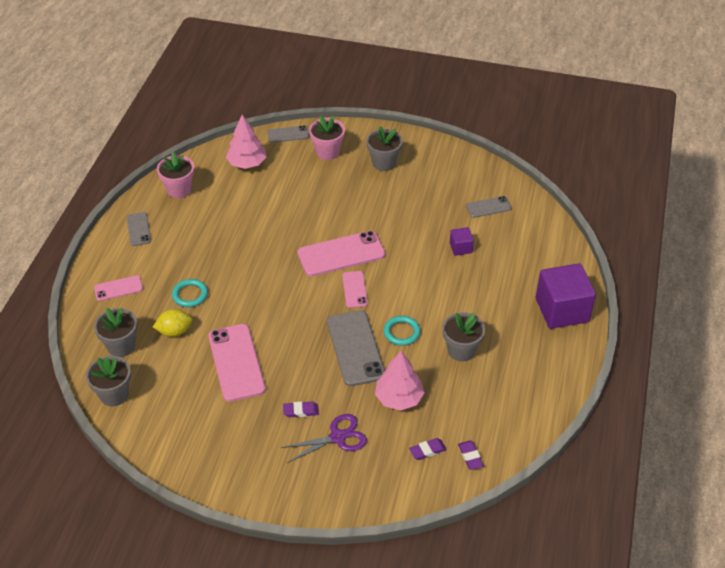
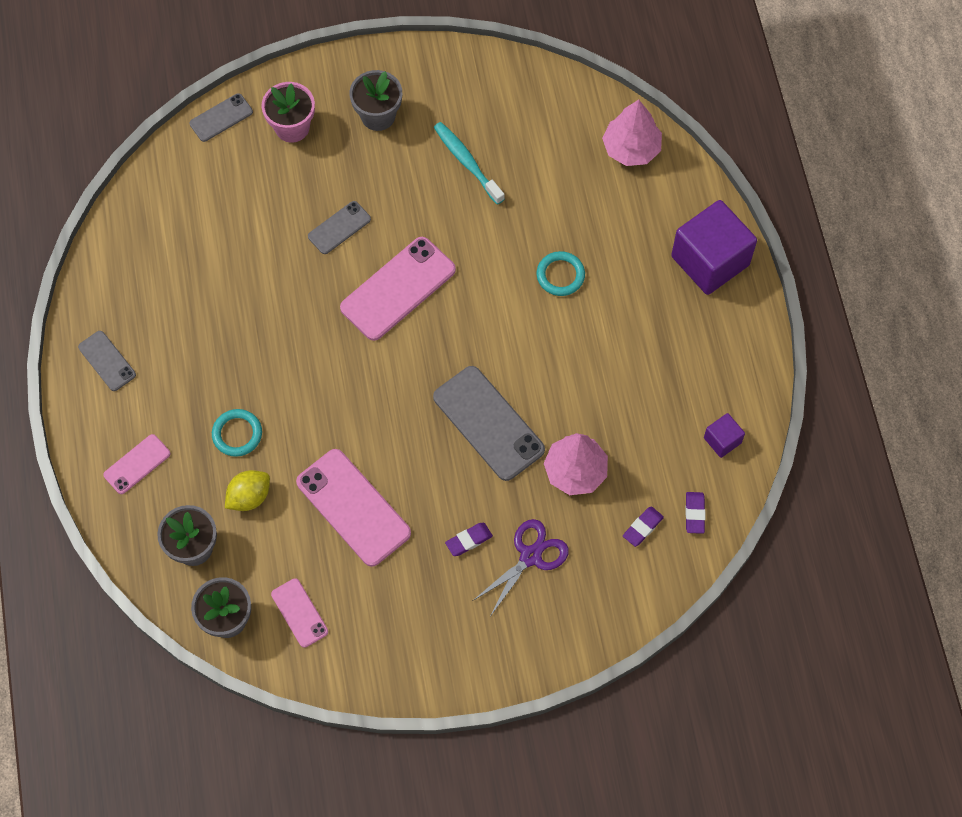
camera: 25 degrees left, 20 degrees up
pink flower pot [157,152,194,198] -> none
pink tree [226,115,266,169] -> pink tree moved to [602,100,662,166]
pink phone [342,271,368,308] -> pink phone moved to [271,578,328,648]
turquoise ring [383,316,421,346] -> turquoise ring moved to [537,251,585,296]
grey flower pot [443,312,485,362] -> none
purple cube [450,227,474,256] -> purple cube moved to [704,413,745,458]
purple eraser [458,441,484,470] -> purple eraser turned 45 degrees clockwise [685,492,705,534]
grey phone [466,196,512,218] -> grey phone moved to [308,201,371,254]
none -> turquoise toothbrush [434,122,505,205]

